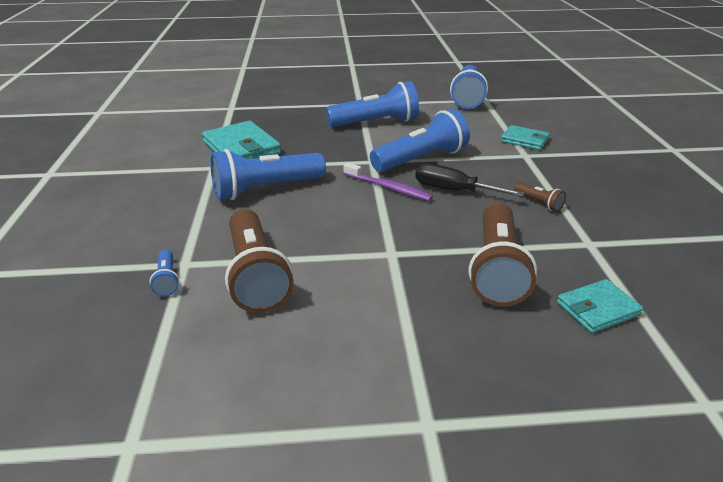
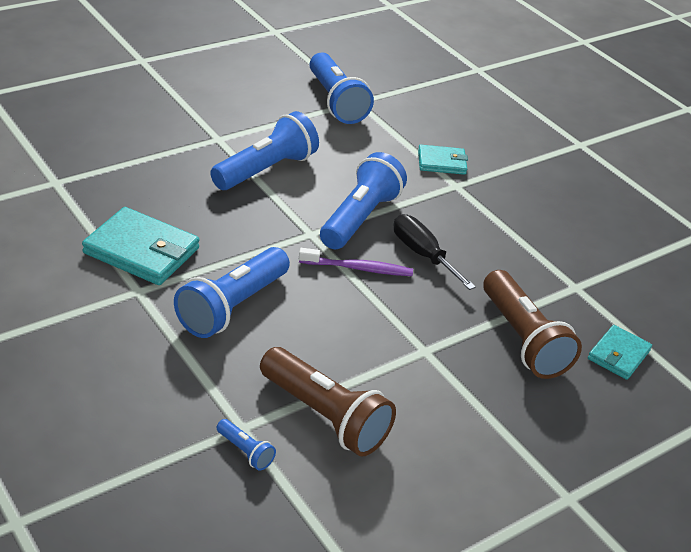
camera: 35 degrees left, 5 degrees up
black screwdriver [415,163,525,197] -> black screwdriver turned 60 degrees clockwise [394,214,476,290]
brown flashlight [514,182,566,212] -> none

